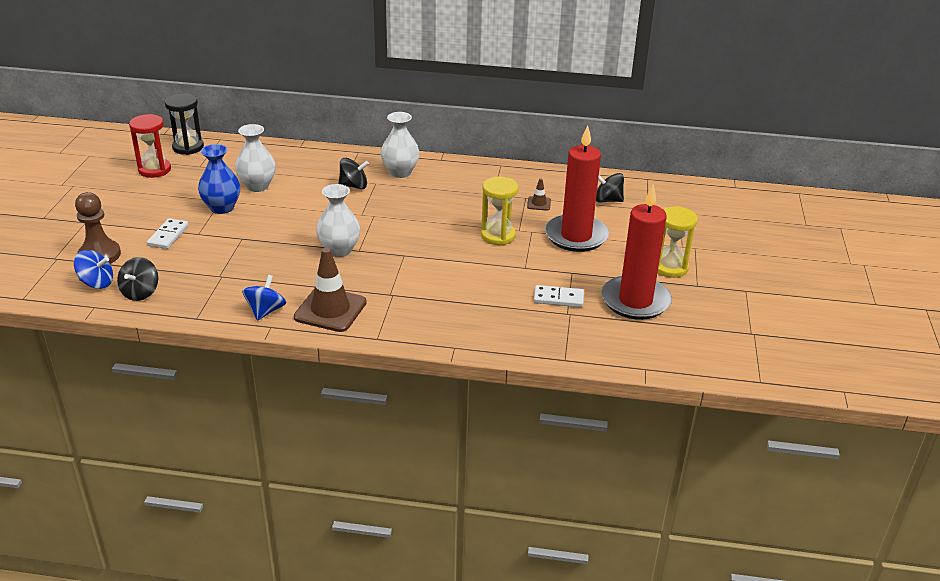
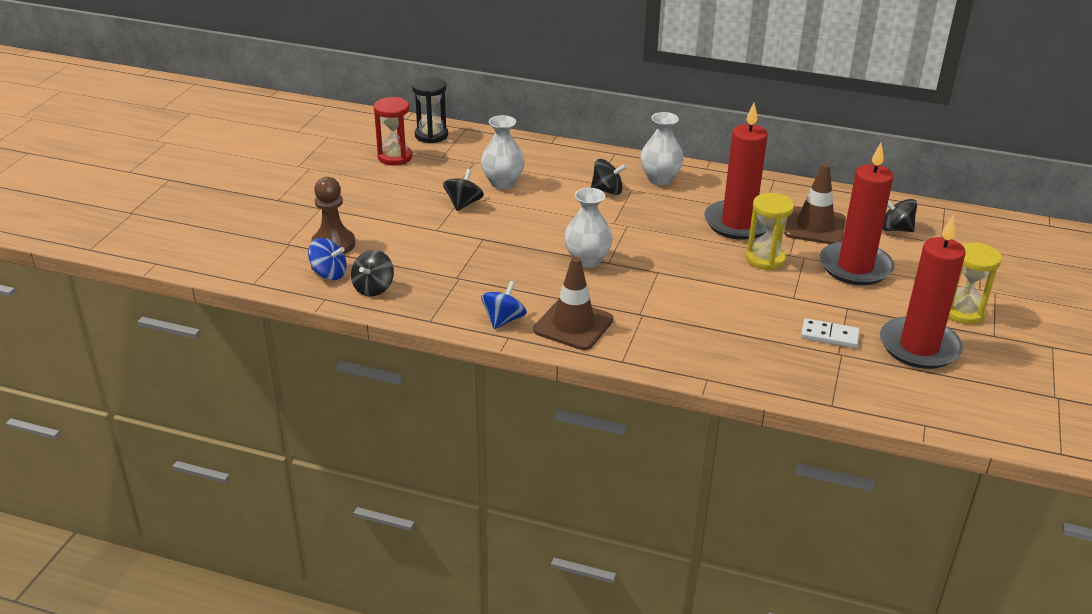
camera: 10 degrees right, 0 degrees up
white domino [147,218,189,249] -> none
blue vase [198,144,240,214] -> black spinning top [443,169,484,211]
brown traffic cone [527,178,551,211] -> brown traffic cone [784,163,846,244], size x2.17
none -> red candle [704,103,768,240]

